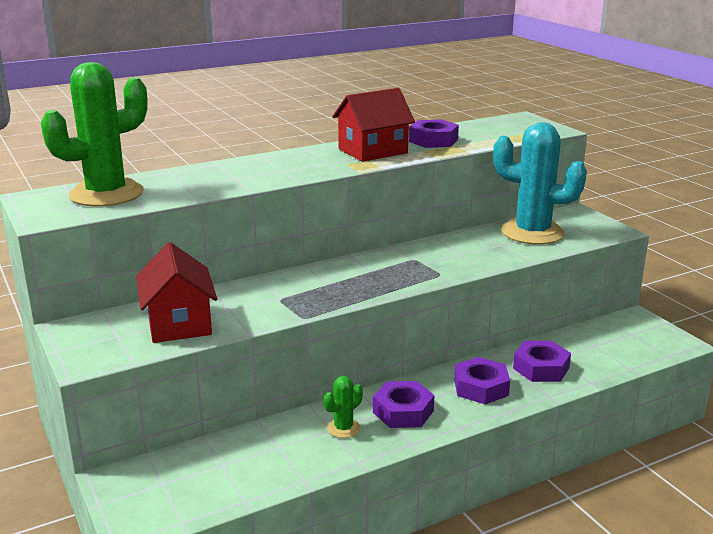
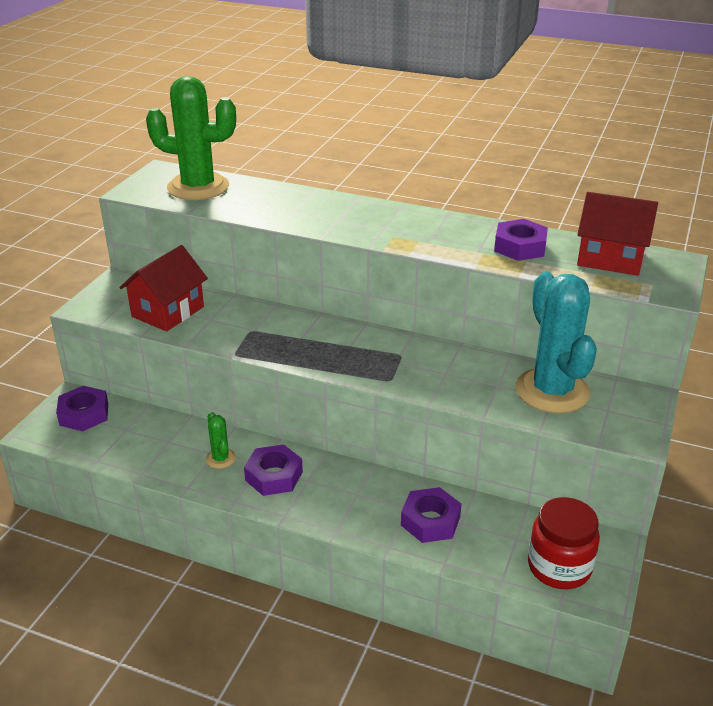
camera: 50 degrees right, 10 degrees up
green cactus [324,376,363,438] -> green cactus turned 60 degrees clockwise [206,412,236,469]
red house [332,88,415,162] -> red house moved to [577,192,658,276]
purple nut [454,357,510,404] -> purple nut moved to [56,386,108,431]
none -> red jar [528,497,600,589]

